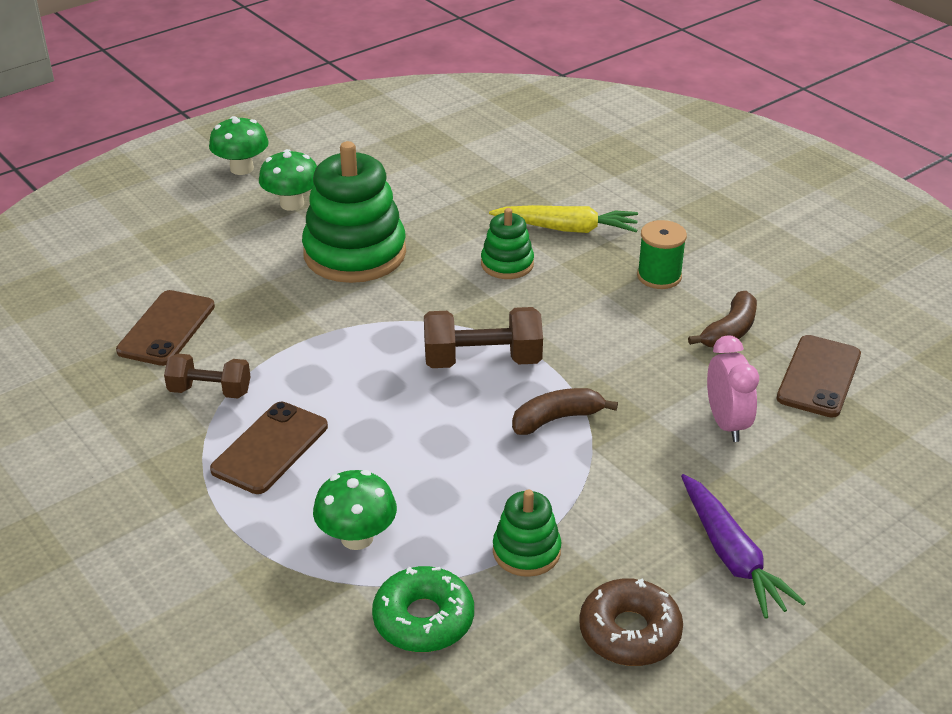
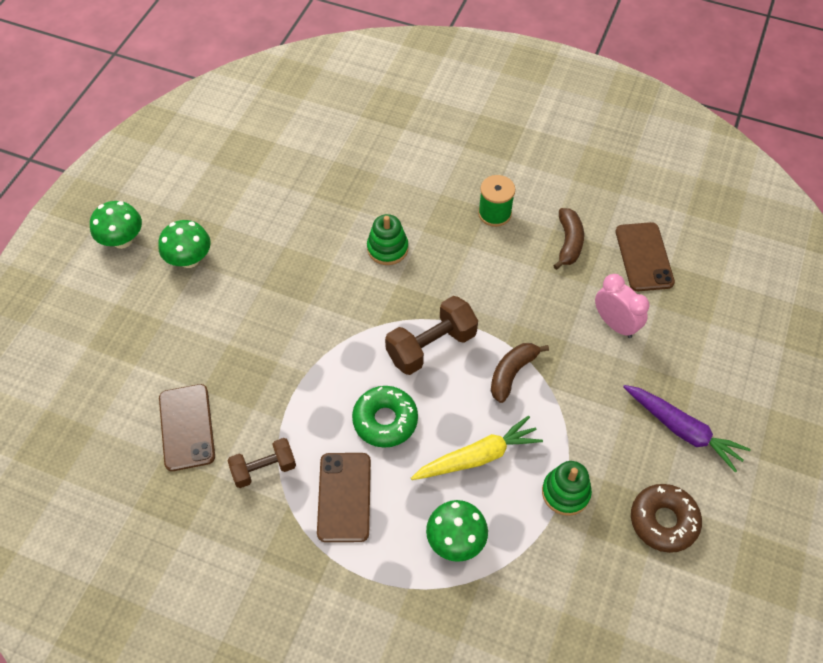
camera: 30 degrees left, 20 degrees up
green stacking toy [302,141,406,283] -> none
green donut [372,566,474,652] -> green donut moved to [352,386,418,448]
yellow carrot [489,205,638,233] -> yellow carrot moved to [411,416,543,480]

